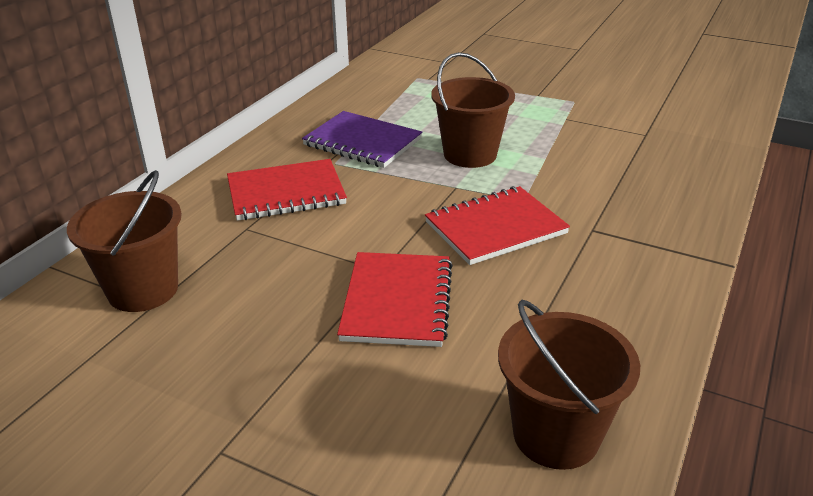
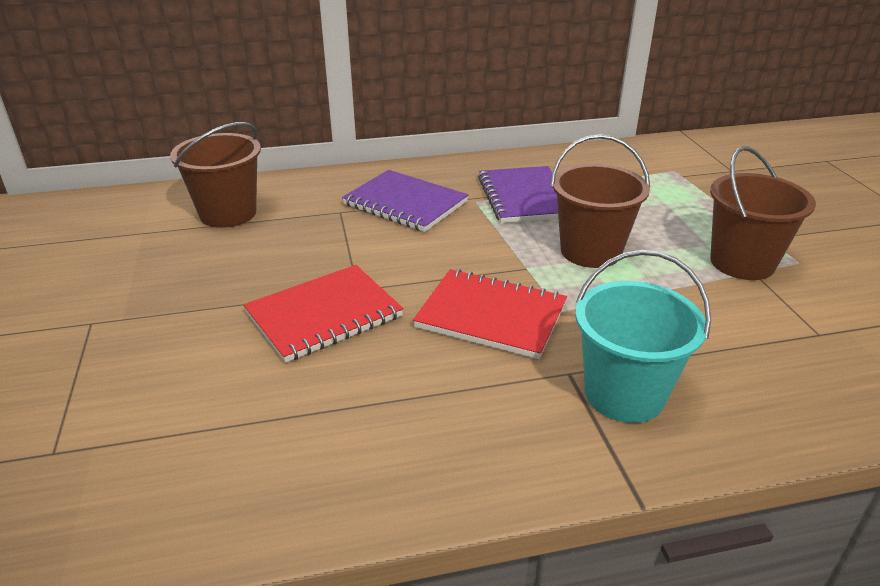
camera: 50 degrees right, 0 degrees up
red notebook [227,159,347,221] -> purple notebook [342,170,468,232]
brown bucket [498,300,640,470] -> brown bucket moved to [710,146,816,280]
none -> turquoise bucket [575,250,711,423]

